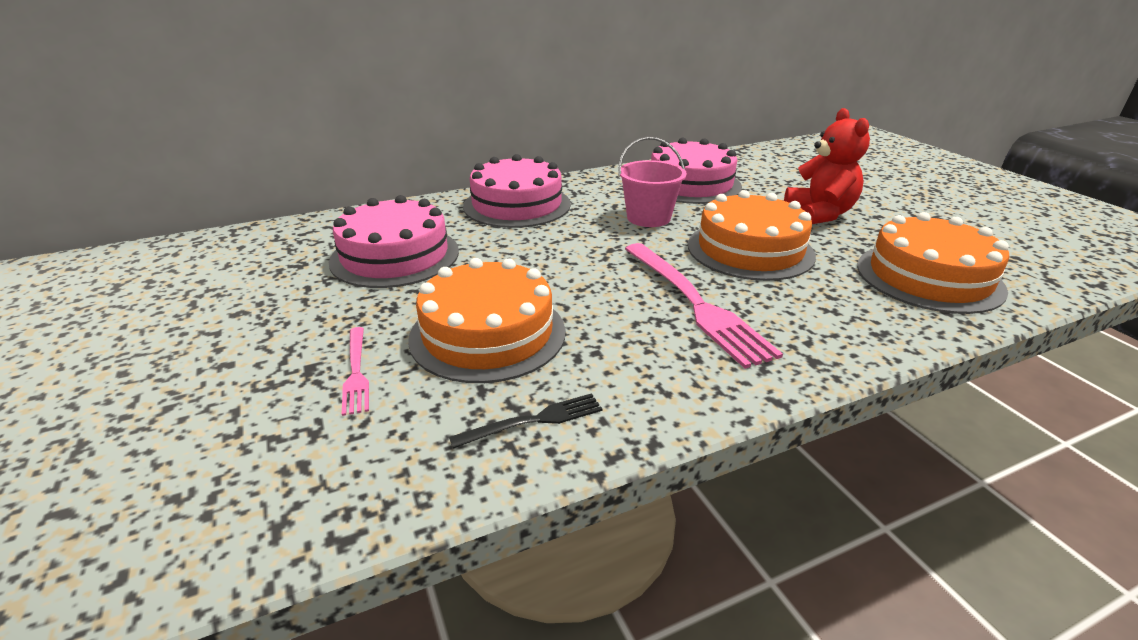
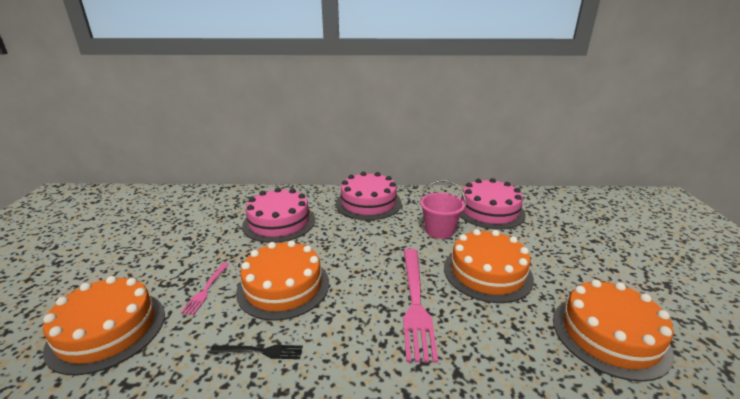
camera: 25 degrees right, 5 degrees down
red teddy bear [784,108,870,224] -> none
none -> orange cake [43,276,165,375]

